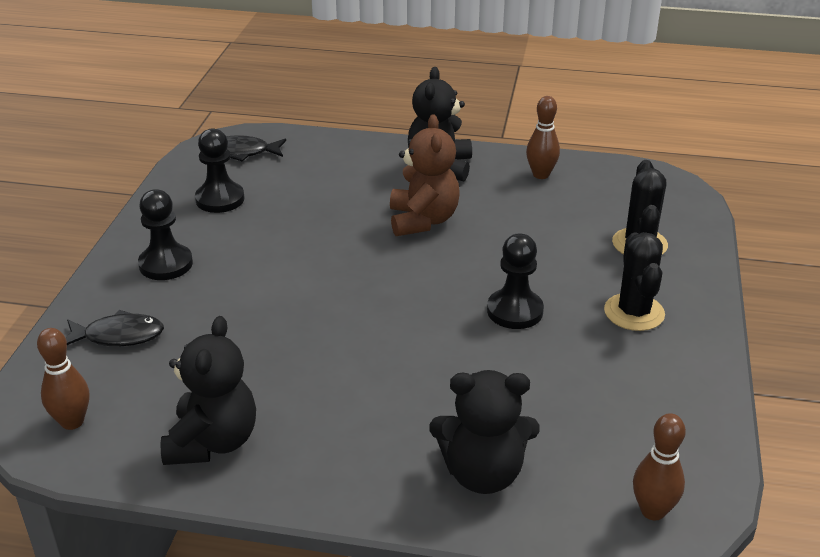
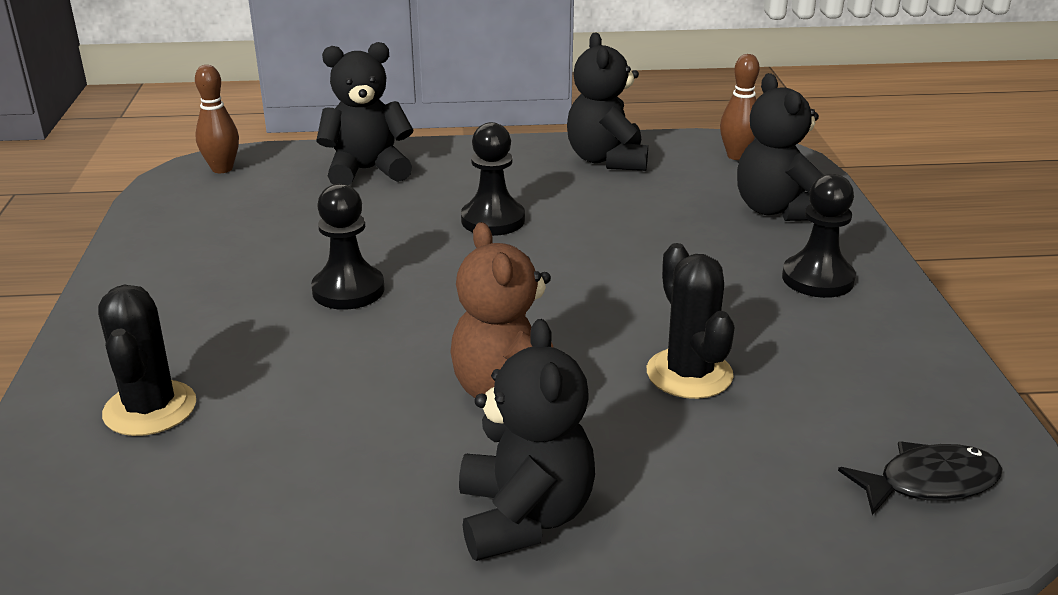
camera: 165 degrees right, 5 degrees down
black fish [66,310,164,346] -> black teddy bear [737,73,823,221]
black pawn [195,128,244,213] -> black pawn moved to [461,122,525,236]
brown bowling pin [526,96,560,179] -> none
black cactus [604,232,665,331] -> black cactus moved to [647,243,735,399]

